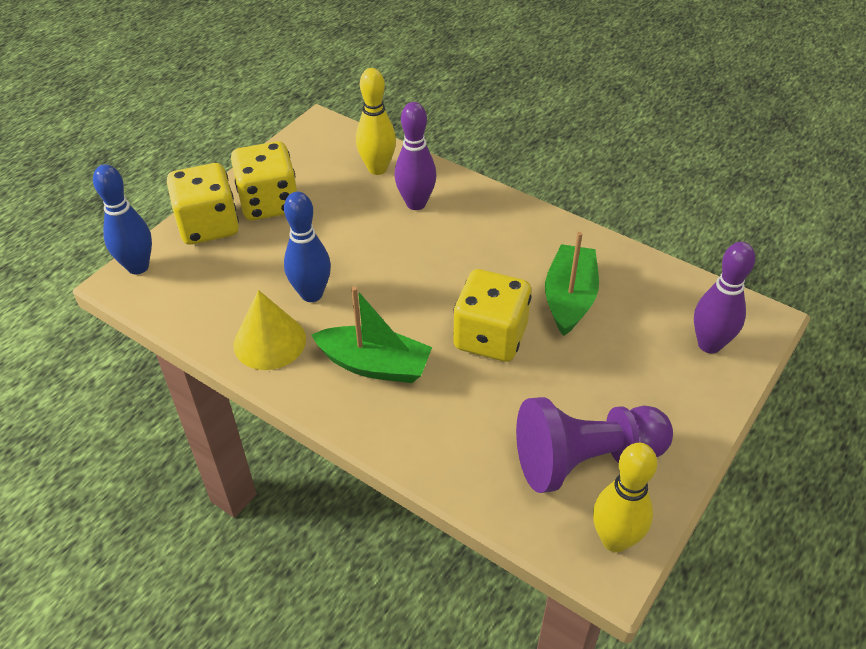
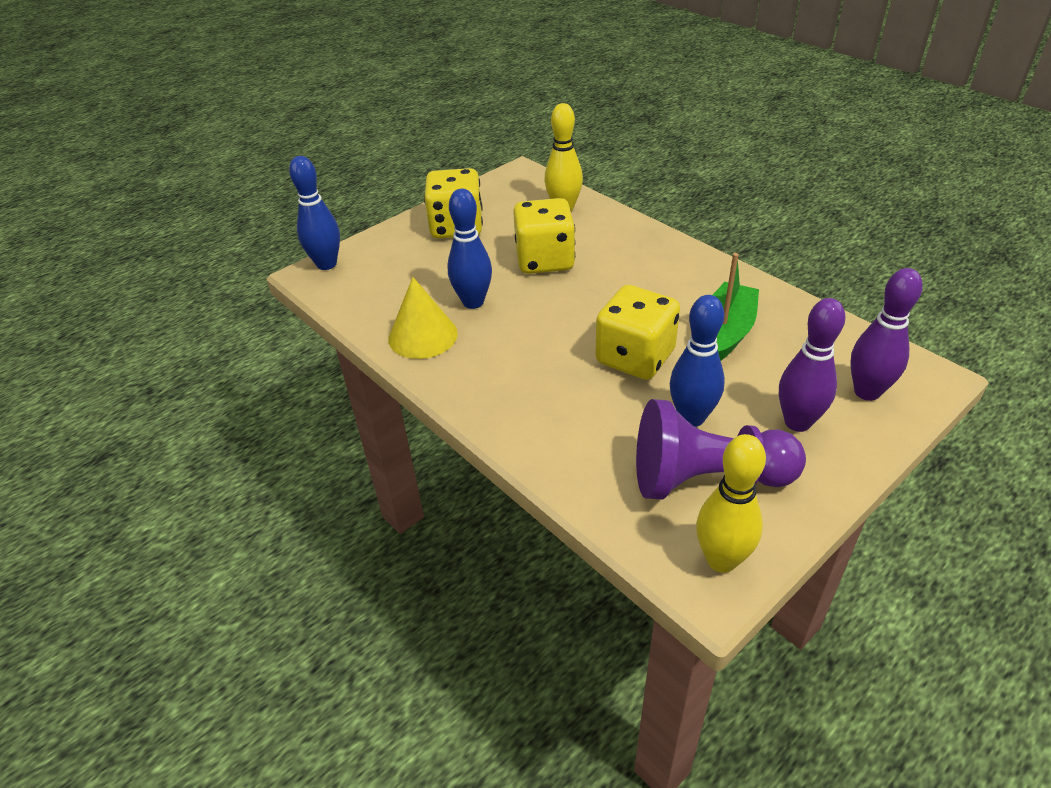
camera: 15 degrees right, 5 degrees down
yellow dice [167,163,239,245] -> yellow dice moved to [513,198,575,274]
green boat [311,286,432,383] -> none
purple bowling pin [394,102,437,210] -> purple bowling pin moved to [779,298,845,432]
none -> blue bowling pin [670,295,725,427]

